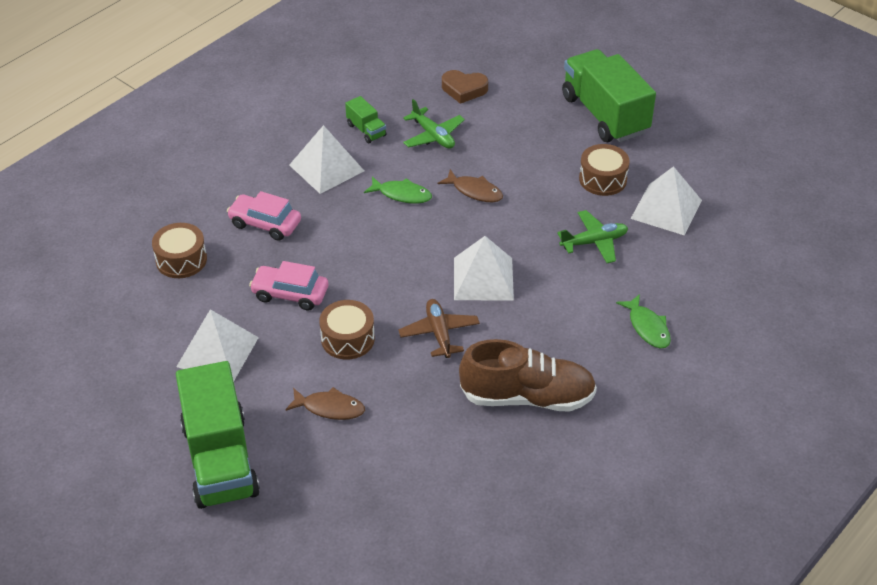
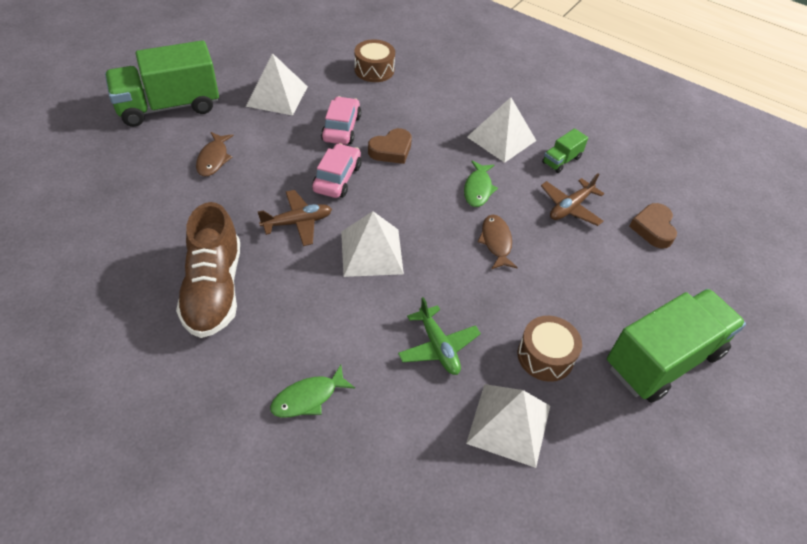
camera: 80 degrees right, 5 degrees up
pink car [227,191,301,241] -> pink car moved to [312,143,361,198]
brown drum [319,300,375,360] -> none
green plane [403,99,465,149] -> brown plane [541,173,604,226]
brown fish [437,169,503,202] -> brown fish turned 150 degrees clockwise [477,215,518,269]
none -> brown heart [368,128,412,164]

